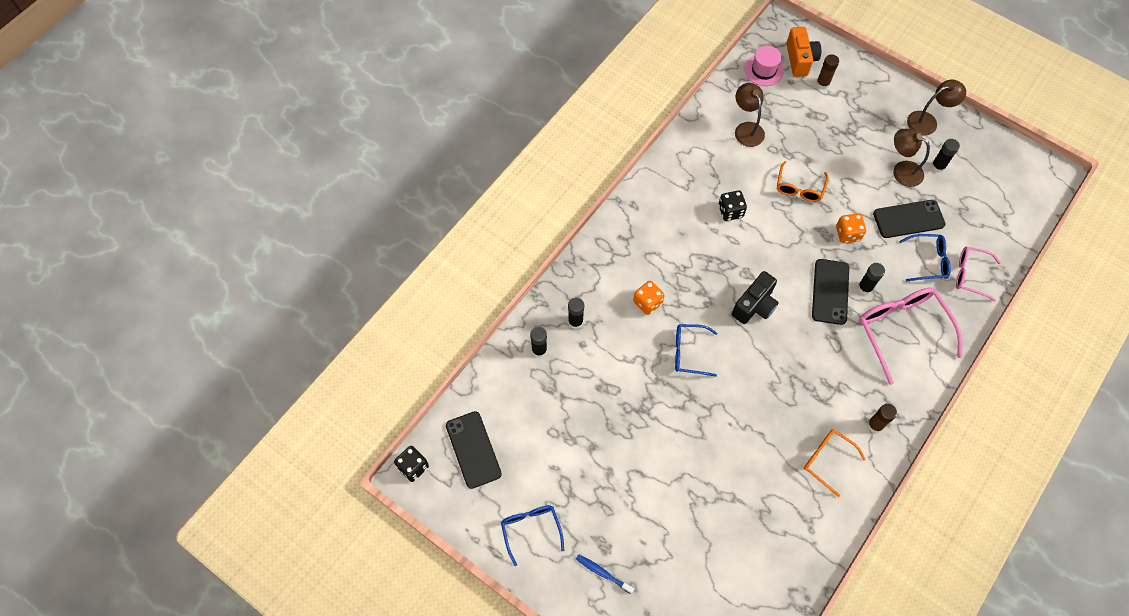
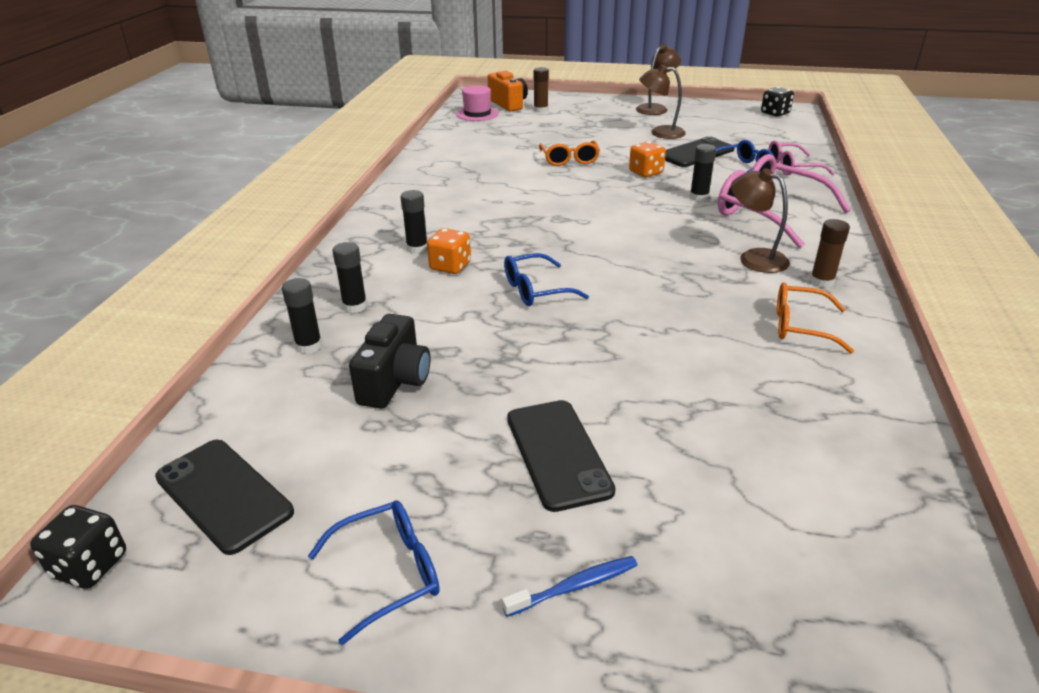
camera: 25 degrees left, 30 degrees down
blue glasses [501,505,564,566] -> blue glasses turned 105 degrees clockwise [308,500,440,645]
blue toothbrush [576,554,634,594] -> blue toothbrush turned 150 degrees clockwise [502,556,638,617]
black dice [718,190,747,221] -> black dice moved to [761,87,794,117]
black camera [732,271,779,324] -> black camera moved to [349,314,431,409]
brown lamp [735,83,765,147] -> brown lamp moved to [731,168,790,273]
black phone [812,259,849,325] -> black phone moved to [507,400,616,512]
black glue stick [931,139,960,173] -> black glue stick moved to [400,190,427,254]

